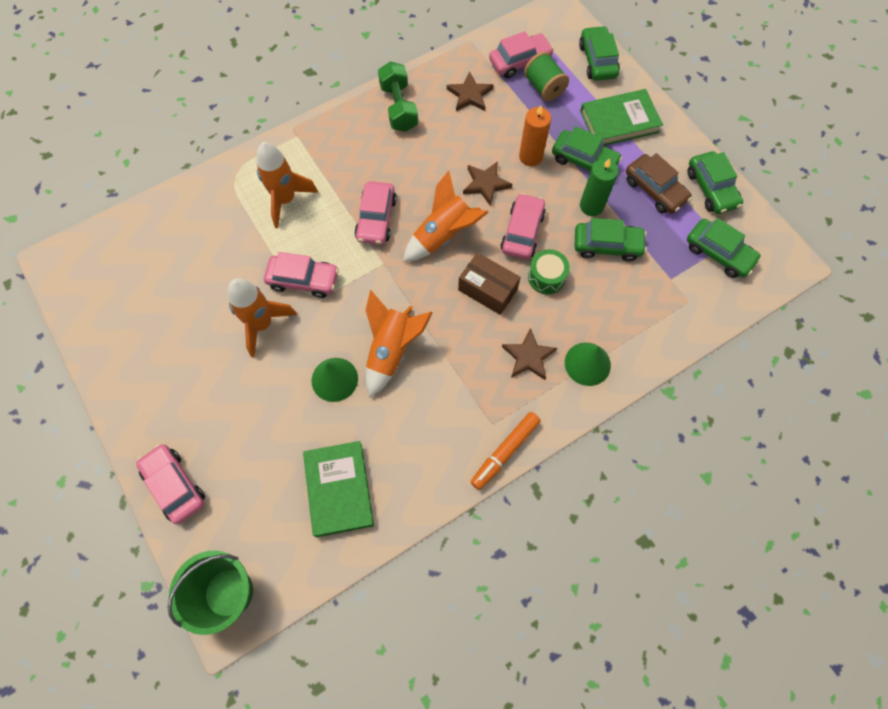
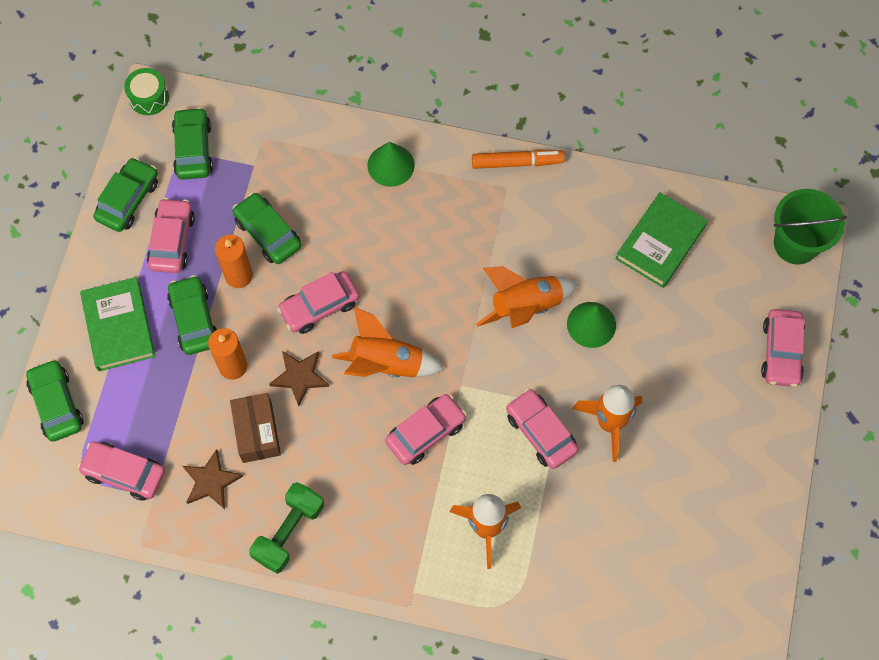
camera: 135 degrees left, 0 degrees up
brown box [458,252,521,315] -> brown box moved to [230,393,281,463]
brown star [502,328,557,380] -> none
green spool [524,52,569,101] -> none
green drum [528,249,570,294] -> green drum moved to [124,68,169,115]
green car [579,26,620,81] -> green car turned 120 degrees clockwise [26,359,84,442]
green book [580,89,663,146] -> green book turned 45 degrees clockwise [80,277,156,371]
green candle [580,158,619,216] -> orange candle [215,235,253,288]
brown car [626,153,692,214] -> pink car [147,198,195,273]

